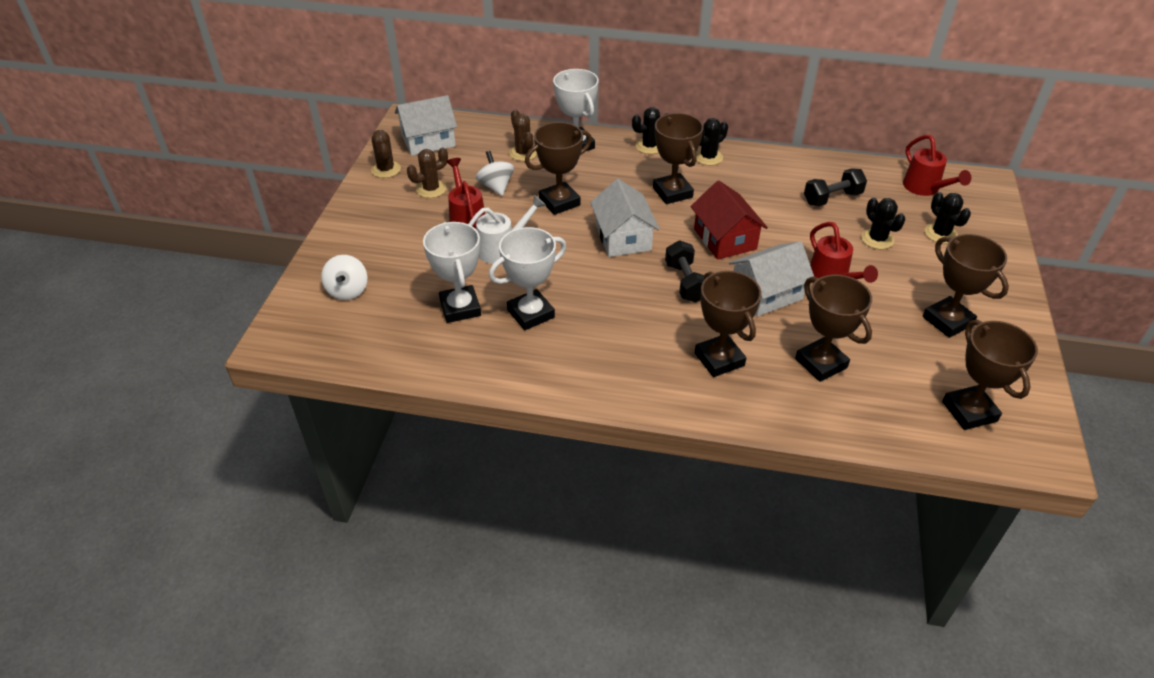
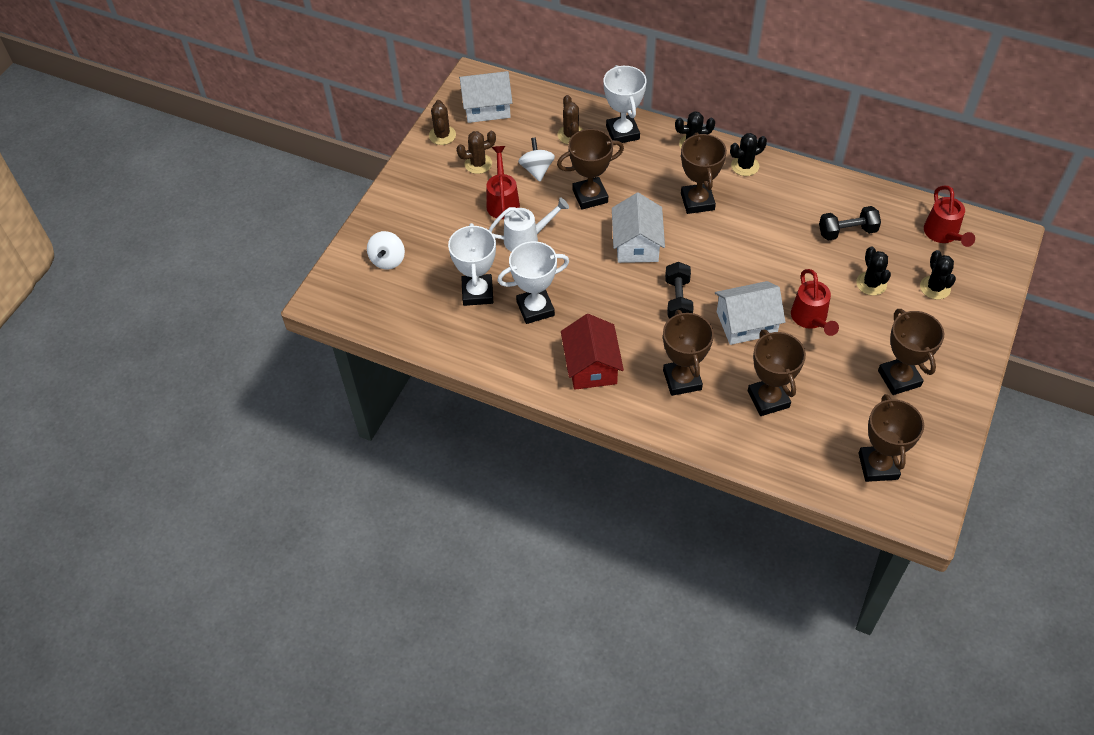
camera: 15 degrees right, 10 degrees up
red house [690,180,768,260] -> red house moved to [561,314,624,390]

